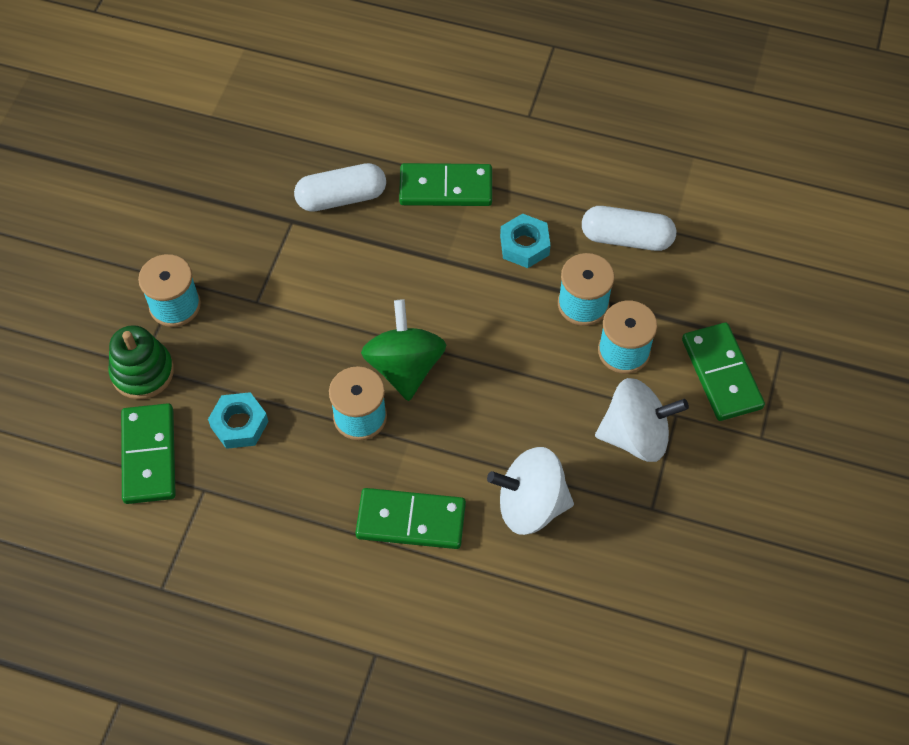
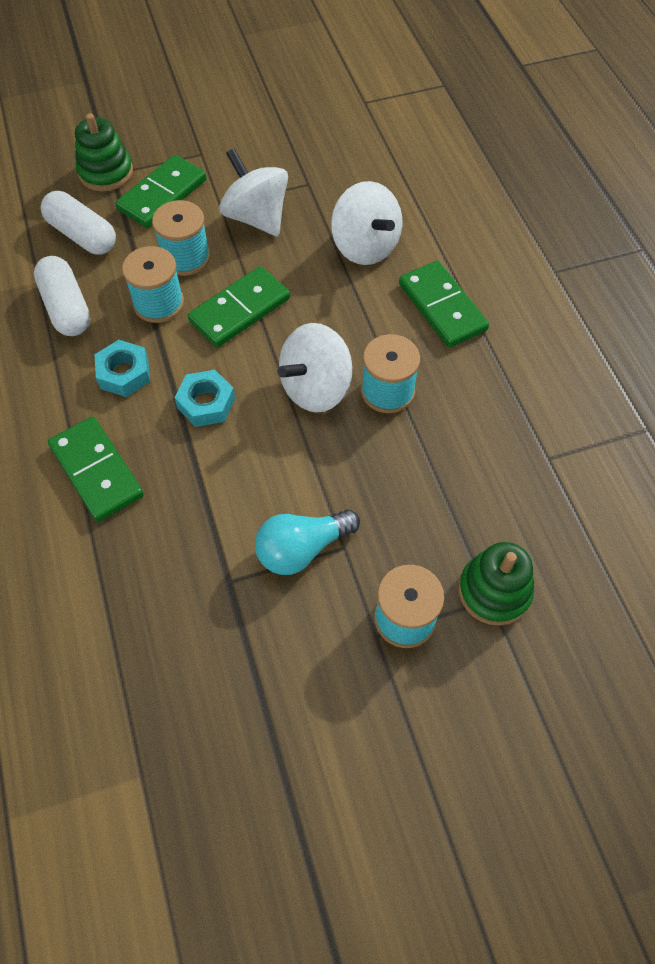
camera: 125 degrees left, 0 degrees up
green domino [121,403,176,504] -> green domino moved to [188,266,290,348]
turquoise nut [208,392,269,449] -> turquoise nut moved to [175,370,235,427]
white capsule [294,163,386,212] -> white capsule moved to [41,191,116,255]
green spinning top [361,300,446,401] -> white spinning top [277,323,352,412]
none -> green stacking toy [75,114,133,192]
none -> turquoise light bulb [255,510,360,575]

